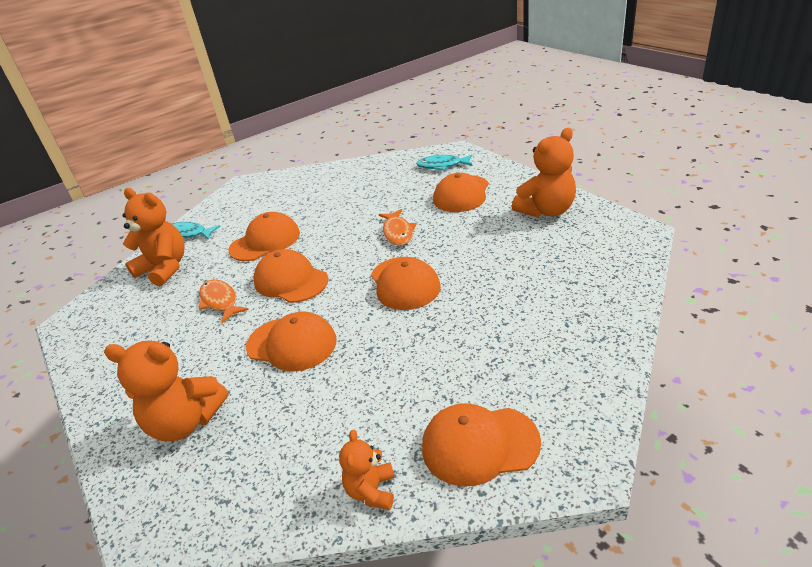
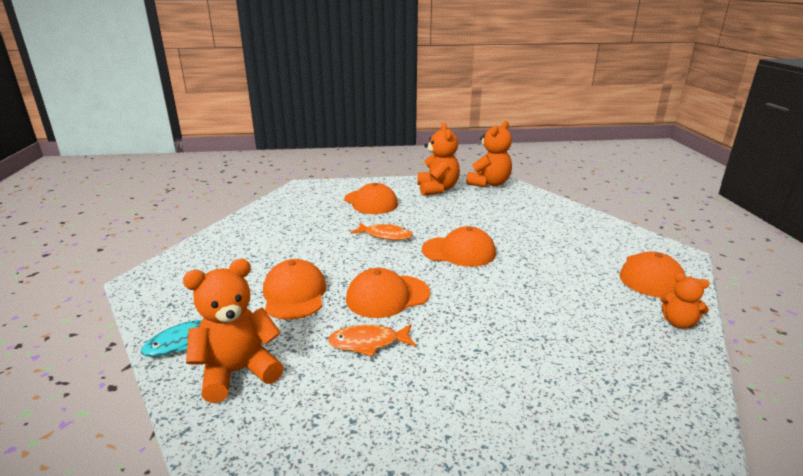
camera: 65 degrees left, 10 degrees down
orange teddy bear [104,341,229,441] -> orange teddy bear moved to [466,121,512,187]
orange cap [246,311,337,372] -> none
turquoise fish [416,154,473,171] -> none

